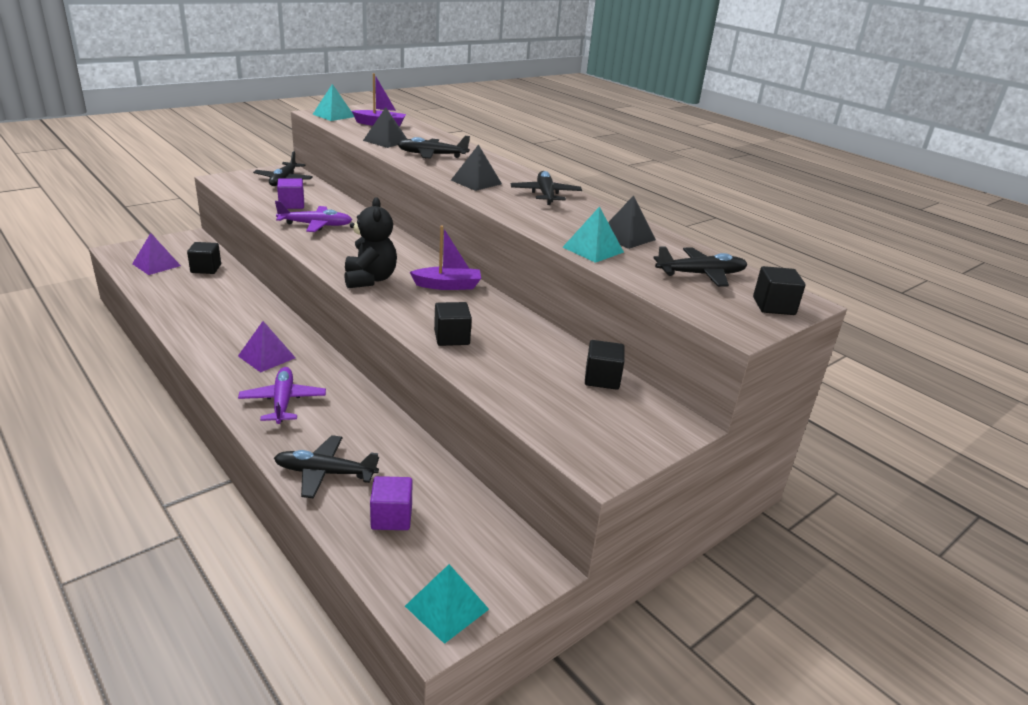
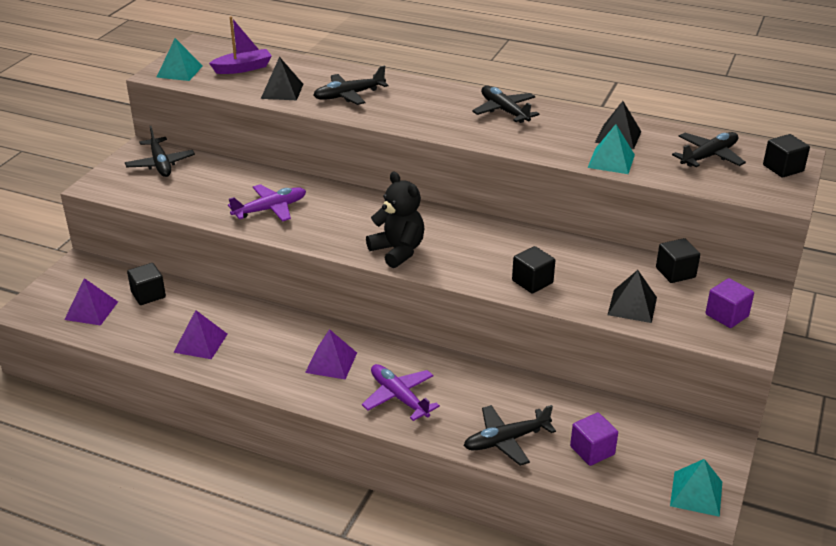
camera: 25 degrees left, 5 degrees up
purple cube [277,178,304,209] -> purple cube moved to [706,278,754,328]
purple boat [410,226,481,290] -> none
black pyramid [451,144,502,191] -> black pyramid moved to [608,270,657,323]
none -> purple pyramid [173,310,227,359]

